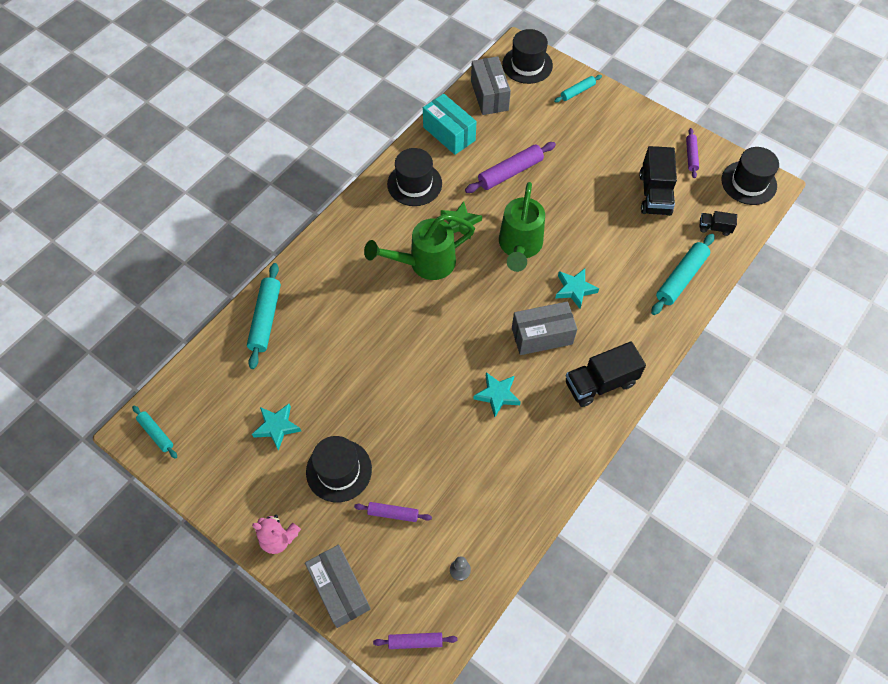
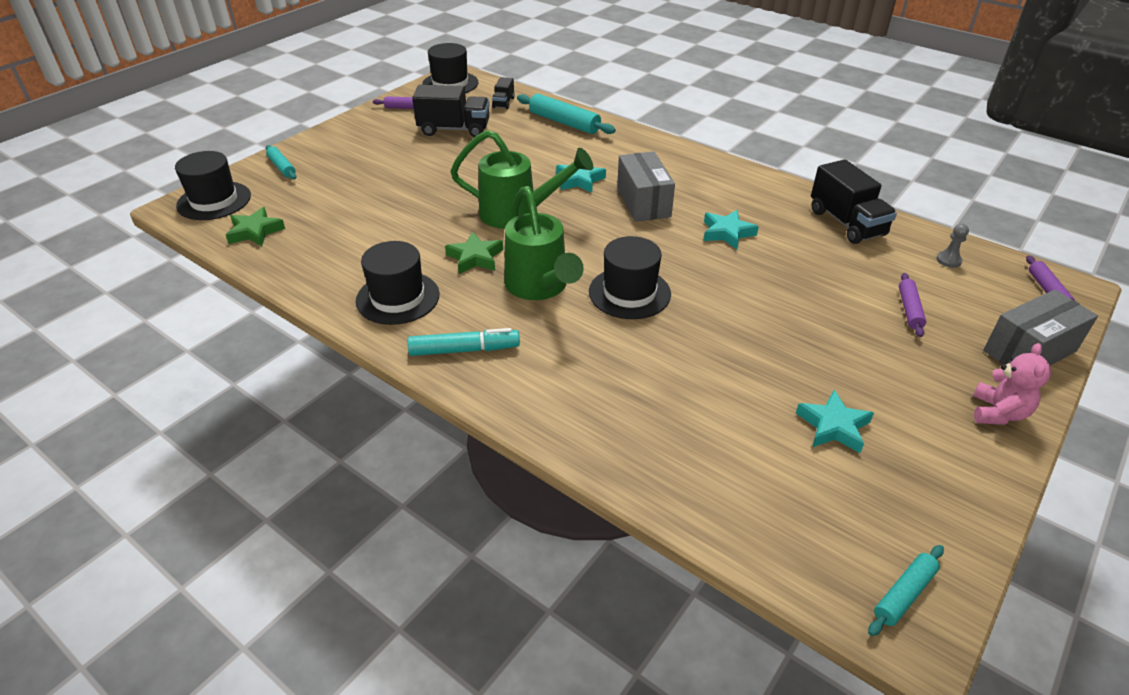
camera: 90 degrees left, 20 degrees down
turquoise rolling pin [247,263,281,369] -> none
black hat [306,436,372,502] -> black hat moved to [589,236,671,319]
turquoise box [423,94,477,155] -> none
purple rolling pin [465,142,556,193] -> none
grey box [471,56,511,115] -> green star [226,207,285,246]
black truck [566,342,646,407] -> black truck moved to [811,159,897,244]
none -> turquoise marker [408,328,520,356]

